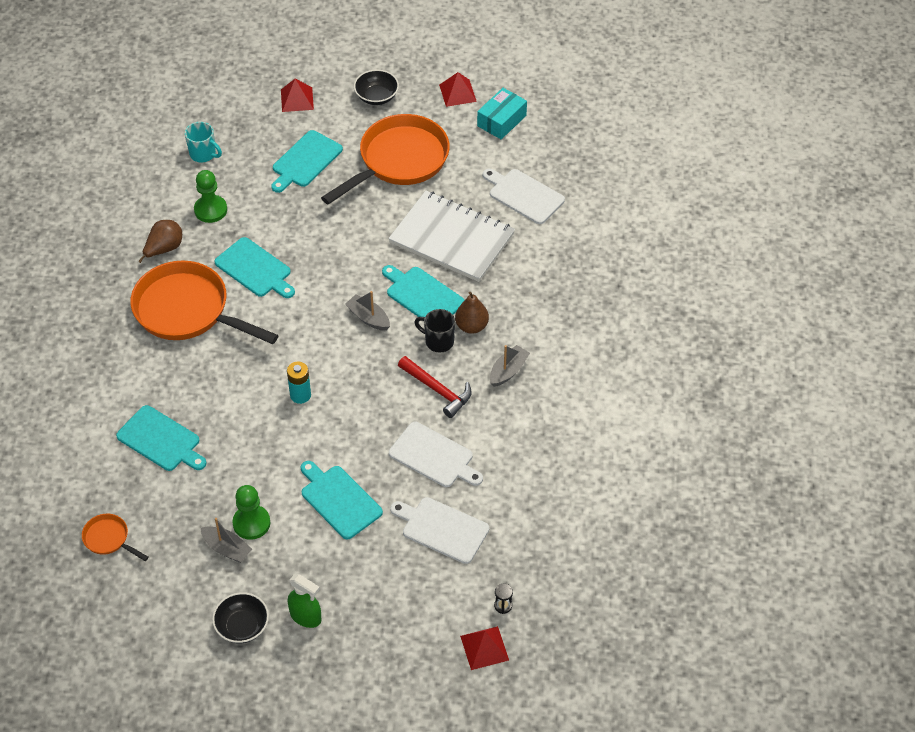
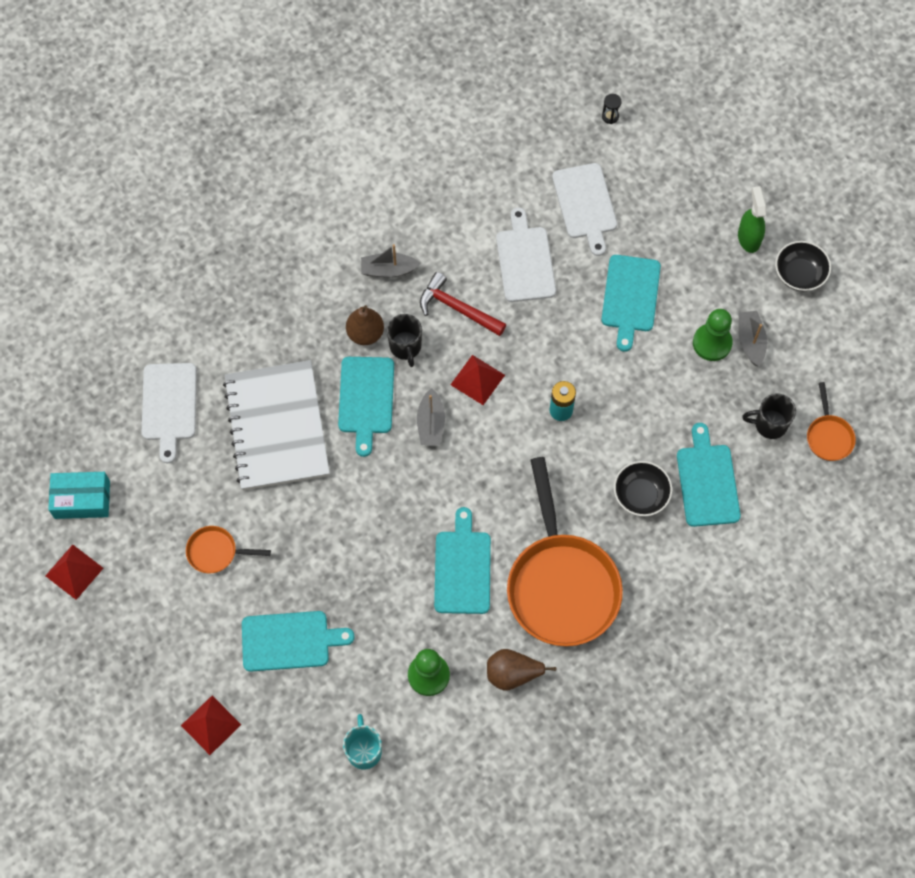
camera: 130 degrees left, 15 degrees up
orange pan [321,114,450,205] -> orange pan [186,526,271,573], size x0.44
black bowl [354,70,399,105] -> black bowl moved to [614,461,672,516]
red hammer [398,356,472,418] -> red hammer turned 60 degrees counterclockwise [420,272,506,336]
red pyramid [460,626,509,670] -> red pyramid moved to [450,355,505,405]
none -> black mug [742,393,796,439]

